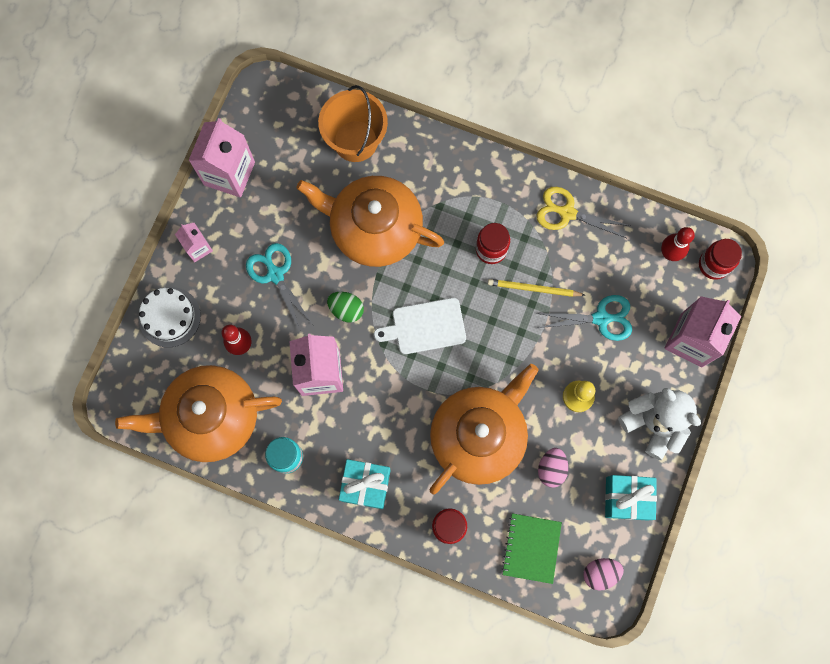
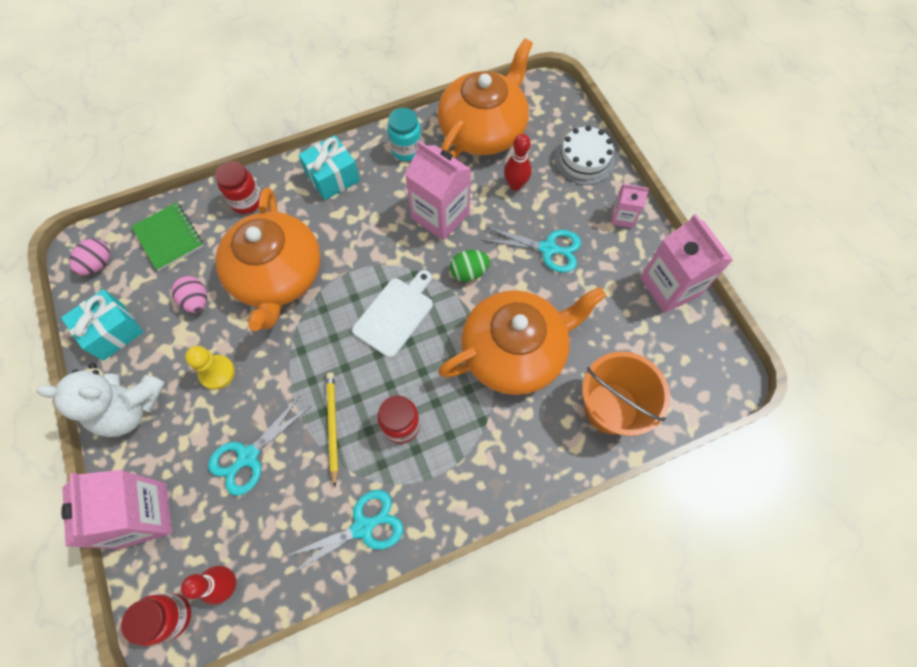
camera: 135 degrees right, 10 degrees down
yellow pencil [488,279,585,297] -> yellow pencil turned 60 degrees counterclockwise [326,373,338,487]
yellow scissors [536,187,631,238] -> turquoise scissors [284,490,403,575]

